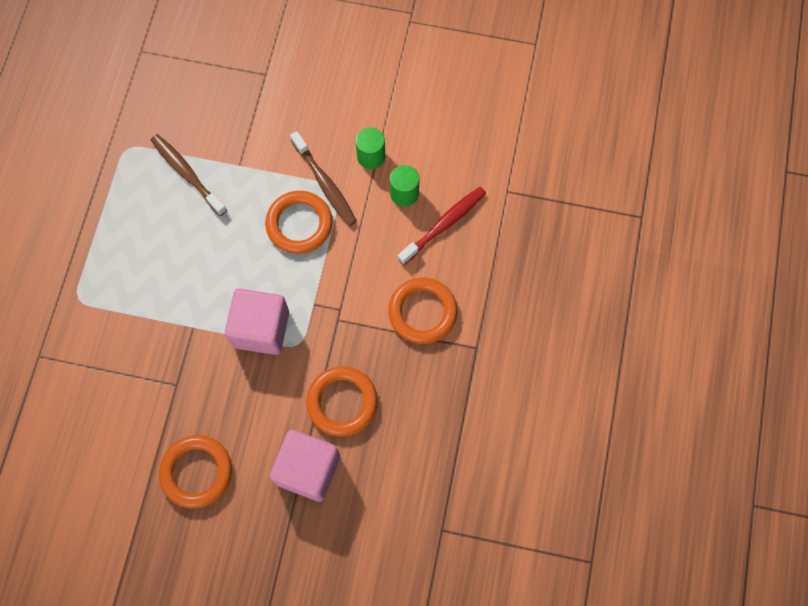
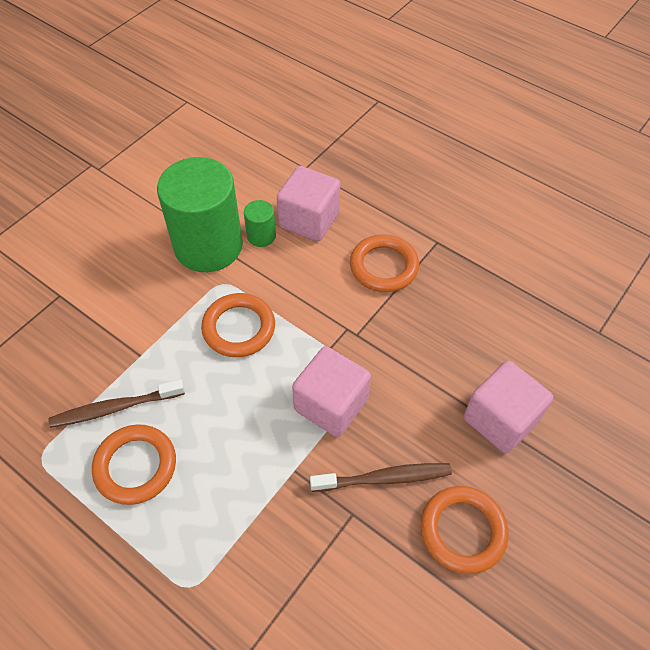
camera: 65 degrees left, 15 degrees down
brown toothbrush [290,131,357,226] -> brown toothbrush moved to [310,463,452,492]
orange ring [306,367,378,437] -> orange ring moved to [92,424,176,505]
green cylinder [355,127,385,169] -> green cylinder [157,157,243,272], size x2.34
red toothbrush [398,187,486,265] -> pink cube [277,166,340,241]

